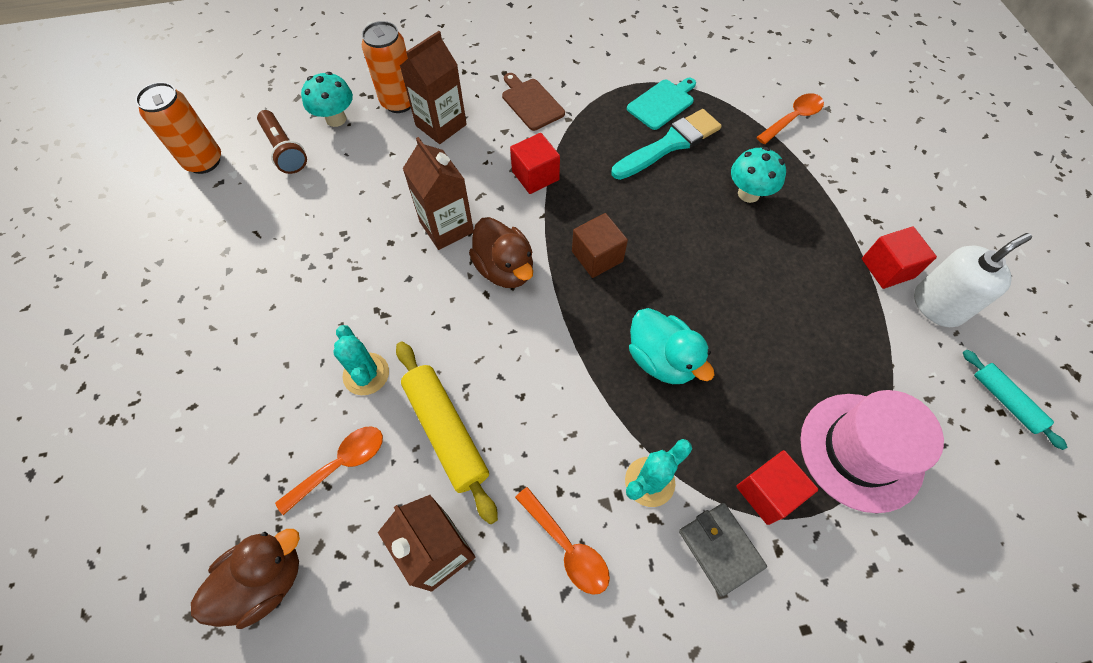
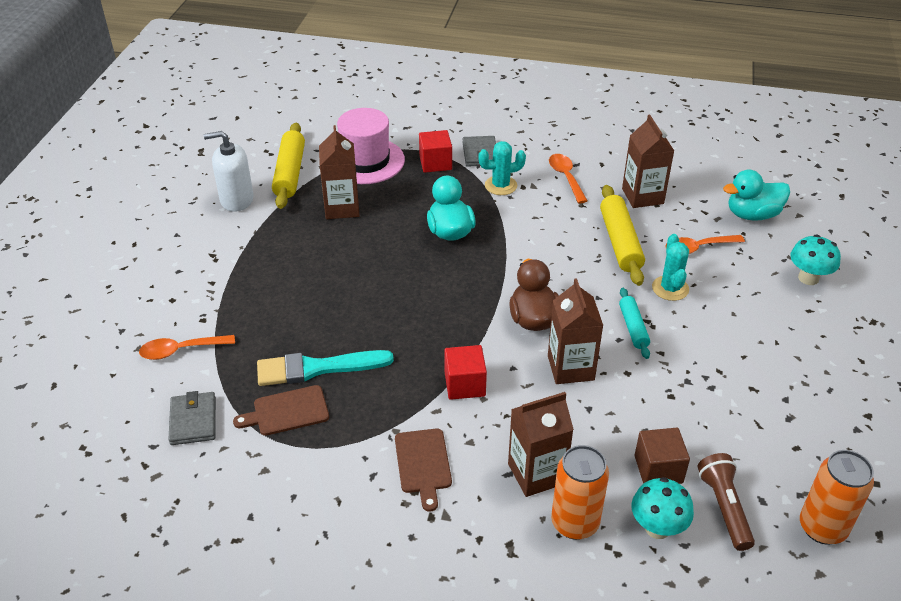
camera: 155 degrees left, 20 degrees down
brown duck [191,529,300,629] -> turquoise duck [723,170,790,221]
brown cube [572,213,628,278] -> brown cube moved to [635,428,690,484]
turquoise cutting board [627,78,696,130] -> brown cutting board [233,385,329,436]
turquoise mushroom [731,147,786,203] -> turquoise mushroom moved to [790,234,841,285]
red cube [862,226,937,289] -> none
turquoise rolling pin [963,350,1067,450] -> turquoise rolling pin moved to [619,288,650,359]
none -> grey wallet [168,391,216,445]
none -> yellow rolling pin [272,123,305,209]
none -> brown carton [319,125,360,219]

